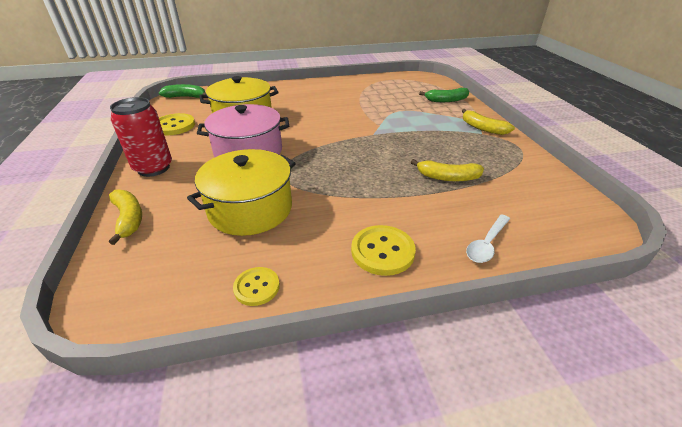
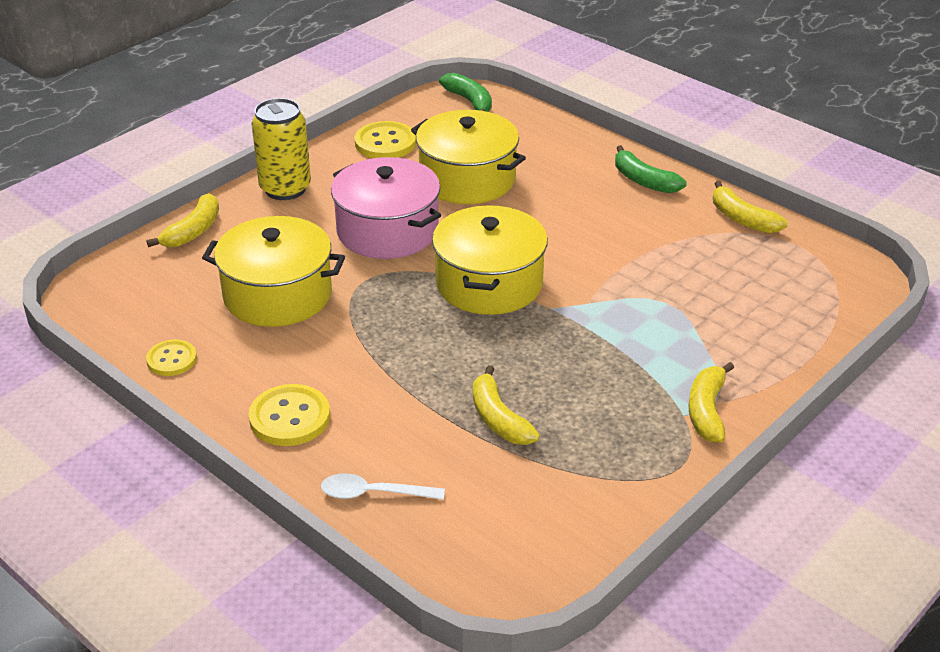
camera: 55 degrees right, 0 degrees up
red can [110,97,172,177] -> yellow can [251,98,311,200]
green banana [419,88,469,102] -> green banana moved to [615,145,687,193]
none -> yellow pot [432,205,548,315]
none -> yellow banana [713,181,788,233]

